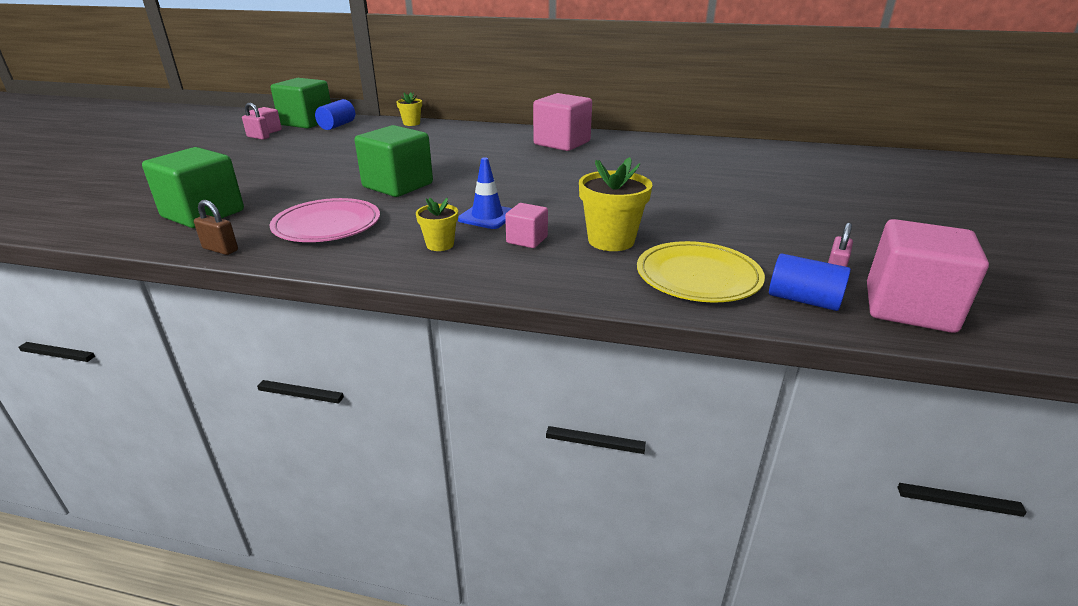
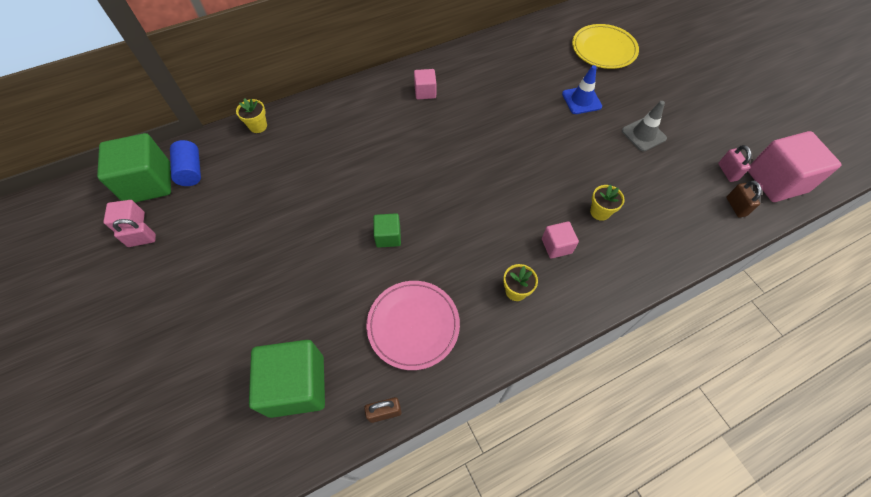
camera: 40 degrees left, 30 degrees up
green cube [355,125,433,197] -> green cube [373,213,401,248], size x0.51
blue traffic cone [458,157,512,229] -> blue traffic cone moved to [562,65,602,114]
pink cube [533,93,592,151] -> pink cube [414,69,436,99], size x0.51
yellow flower pot [579,157,652,251] -> yellow flower pot [590,184,625,221], size x0.58
yellow plate [637,241,765,303] -> yellow plate moved to [572,24,639,69]
blue cylinder [769,253,851,311] -> brown padlock [726,181,762,217]
none -> grey traffic cone [622,101,667,151]

